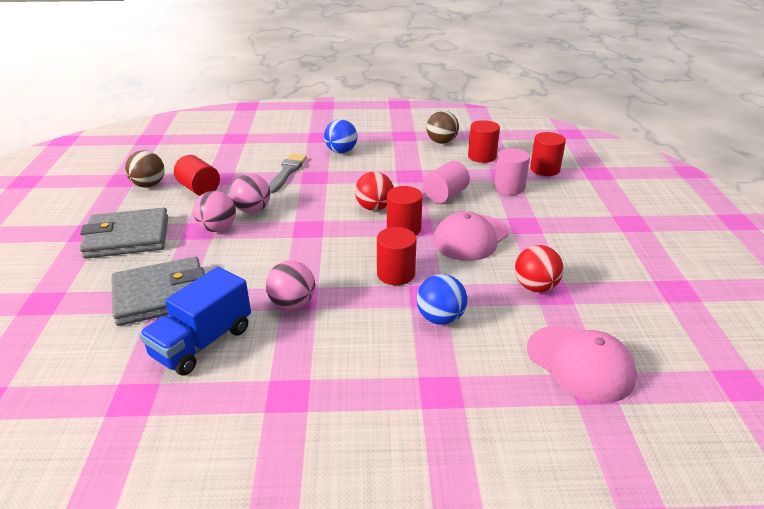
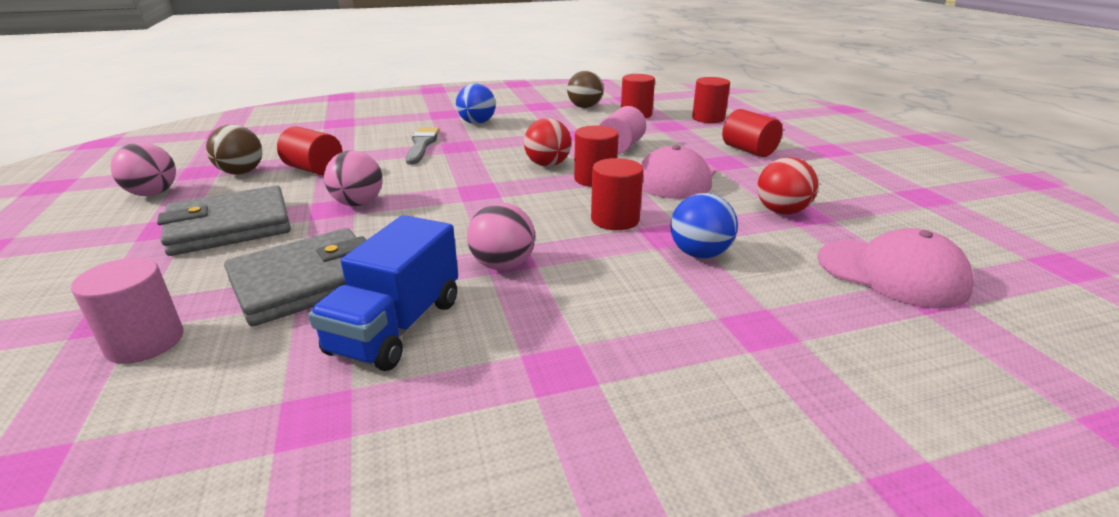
camera: 15 degrees left, 5 degrees down
pink ball [230,174,270,213] -> pink ball moved to [111,142,176,196]
pink cylinder [494,148,530,195] -> pink cylinder moved to [71,257,183,364]
none -> red cylinder [722,109,782,157]

